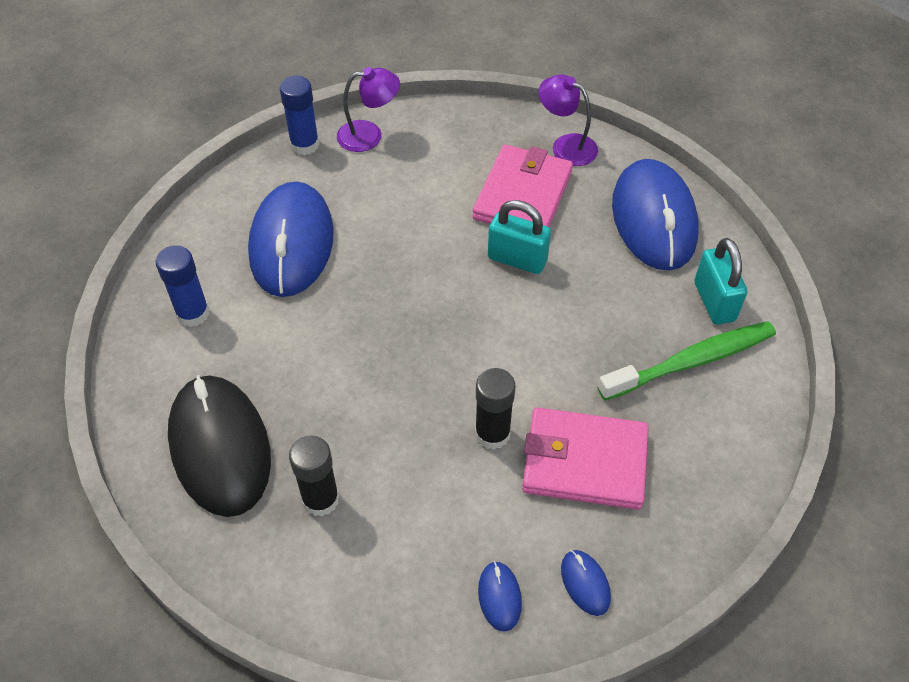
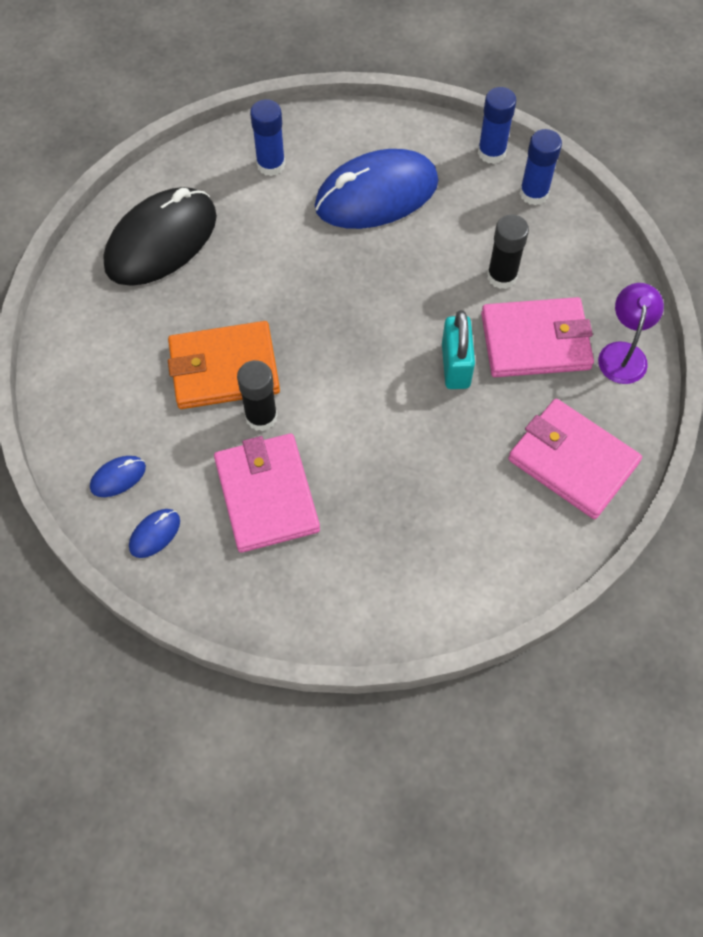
camera: 65 degrees right, 10 degrees up
black glue stick [289,435,339,516] -> black glue stick moved to [487,214,529,289]
purple lamp [337,67,400,152] -> blue glue stick [520,129,562,205]
green toothbrush [598,321,776,401] -> none
blue mouse [612,159,698,270] -> pink wallet [508,399,642,519]
turquoise padlock [695,238,747,325] -> none
none -> orange wallet [168,321,280,409]

